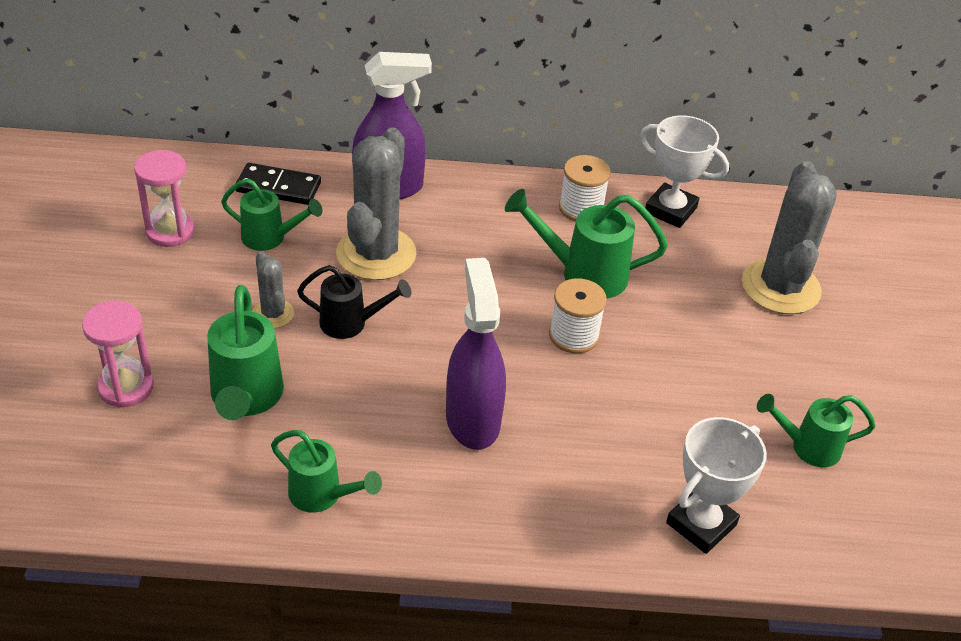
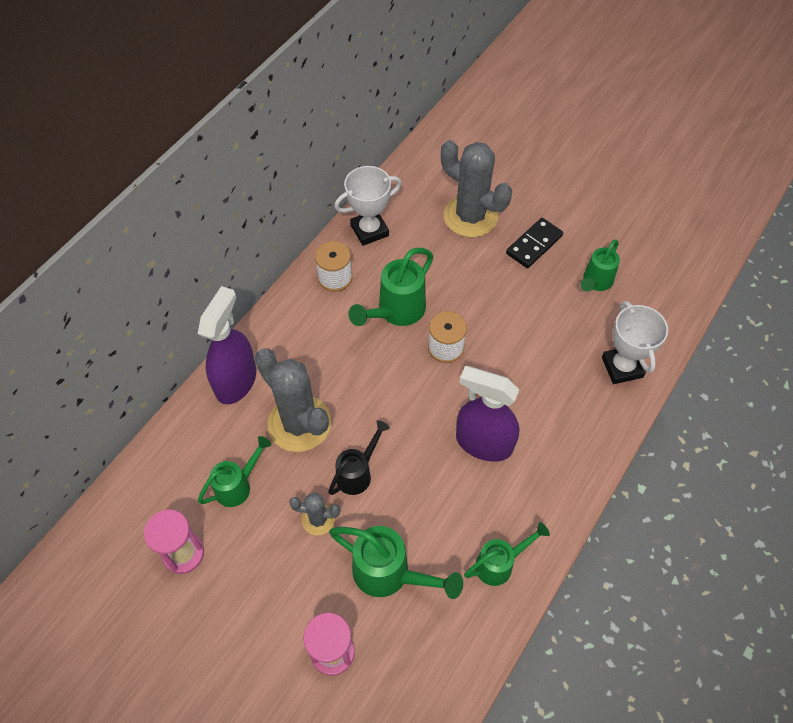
camera: 55 degrees left, 15 degrees up
black domino [235,163,321,205] -> black domino moved to [506,218,563,268]

